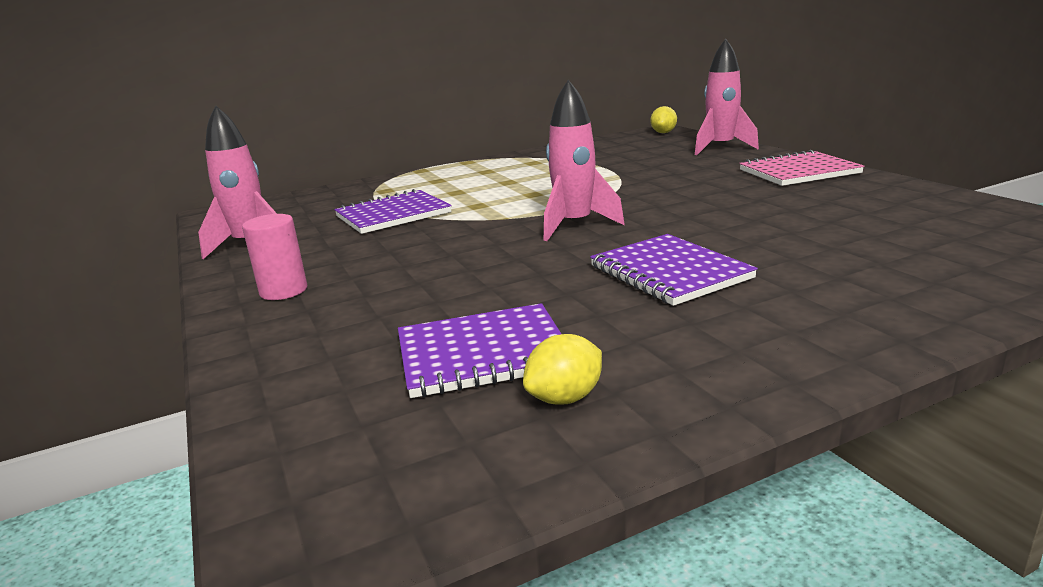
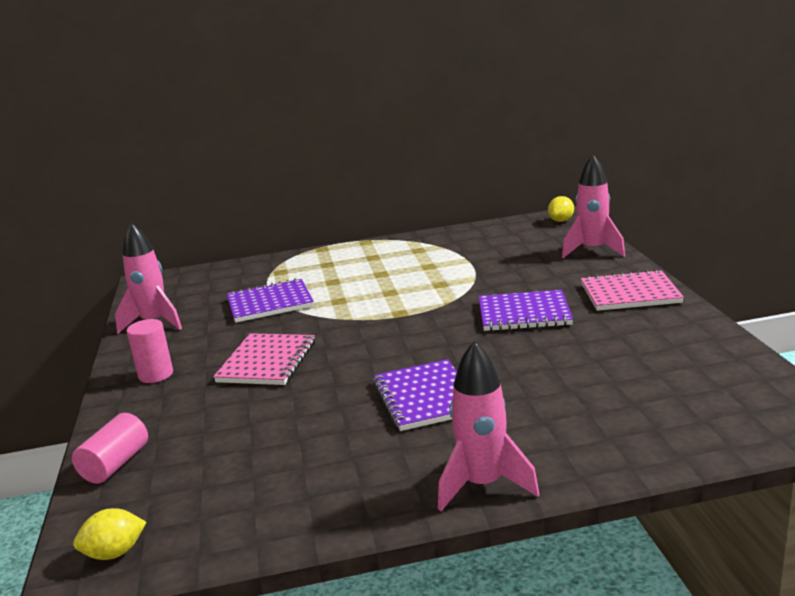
camera: 15 degrees right, 0 degrees up
purple notebook [398,303,561,398] -> purple notebook moved to [478,290,573,331]
yellow lemon [523,334,602,405] -> yellow lemon moved to [73,508,146,560]
pink rocket [544,80,625,241] -> pink rocket moved to [438,341,539,511]
none -> pink cylinder [72,413,148,484]
none -> pink notebook [213,333,315,385]

